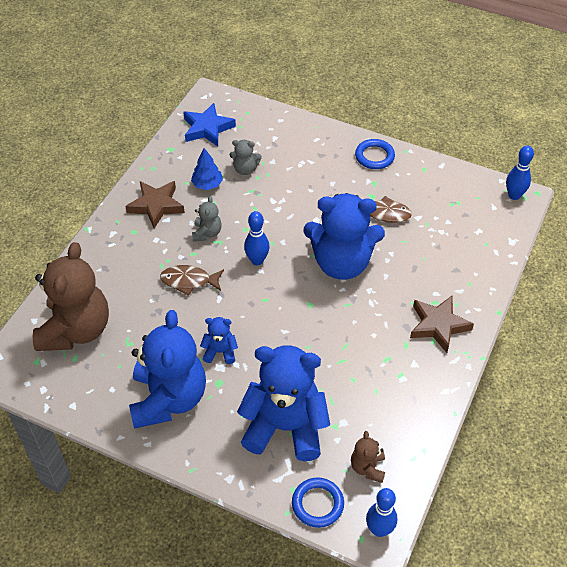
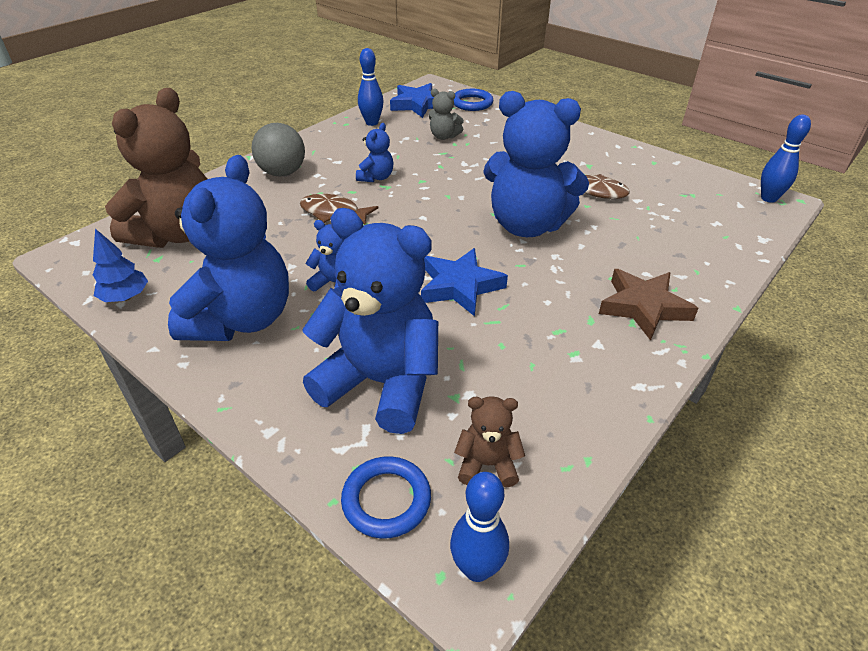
camera: 15 degrees right, 10 degrees down
brown star [125,181,185,229] -> none
blue tree [191,148,223,190] -> blue tree moved to [93,229,148,302]
grey teddy bear [192,196,222,241] -> blue teddy bear [356,123,393,182]
blue bowling pin [244,211,270,265] -> blue bowling pin moved to [358,48,384,126]
brown teddy bear [351,431,385,483] -> brown teddy bear turned 75 degrees clockwise [454,396,525,487]
blue ring [355,139,395,169] -> blue ring moved to [454,89,493,111]
none -> grey ball [251,123,305,177]
none -> blue star [421,248,508,316]

